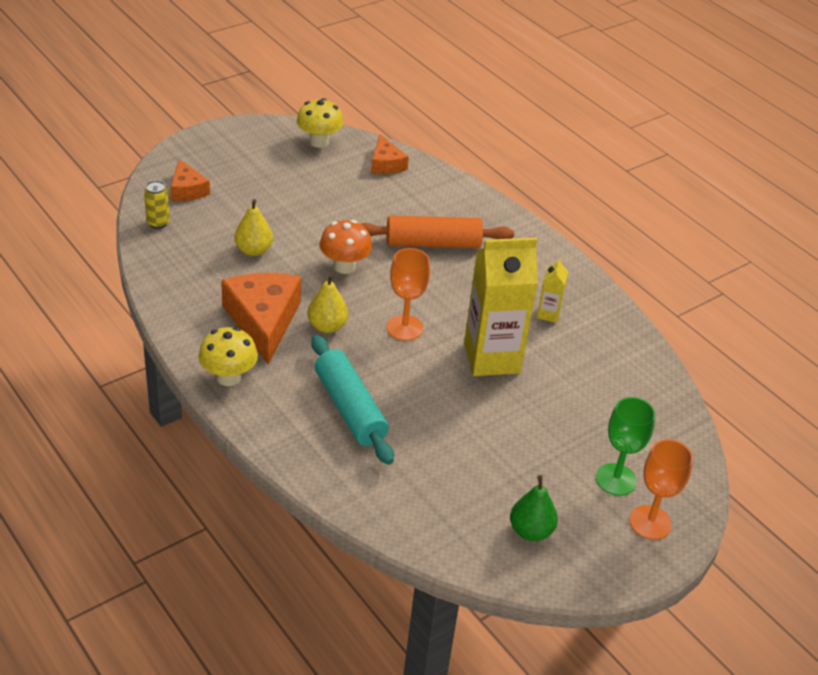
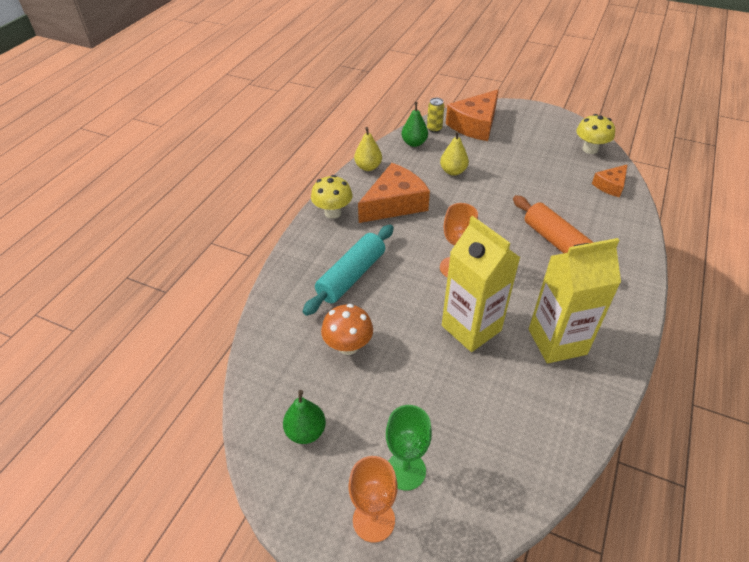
camera: 65 degrees right, 5 degrees up
orange cheese [170,159,210,201] -> orange cheese [446,90,499,141], size x1.80
yellow pear [307,274,348,333] -> yellow pear moved to [354,127,382,171]
orange mushroom [320,220,372,274] -> orange mushroom moved to [321,304,373,355]
yellow carton [537,258,568,323] -> yellow carton [529,238,621,363], size x2.25
none -> green pear [402,102,428,147]

